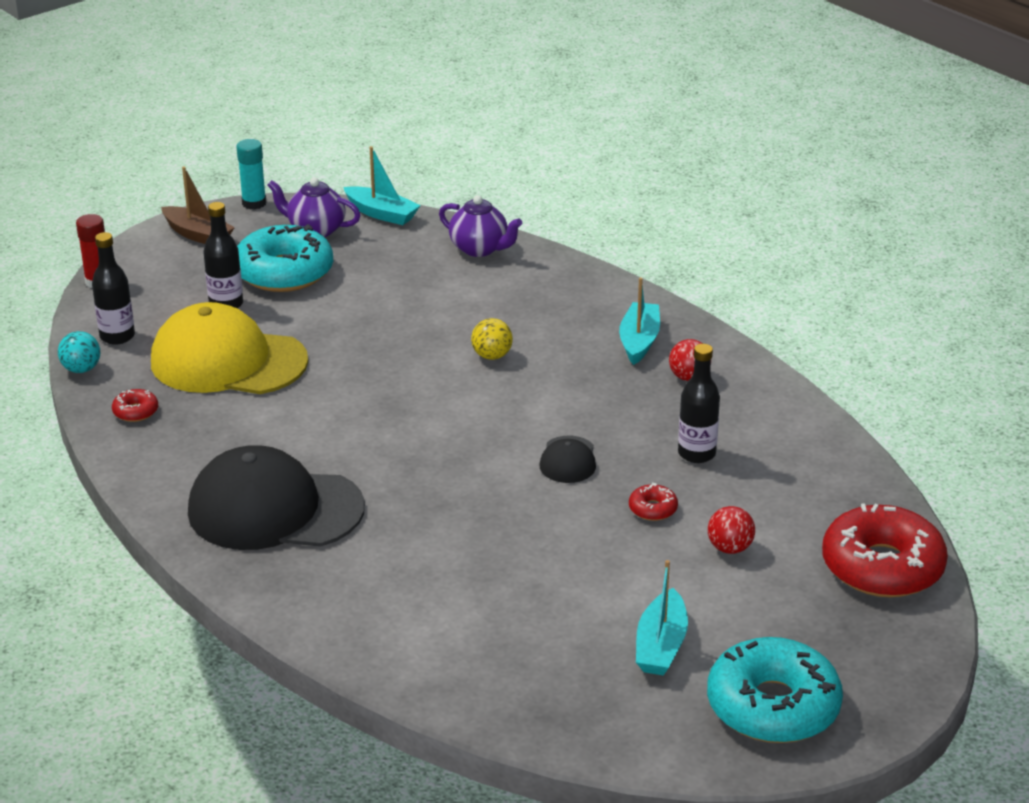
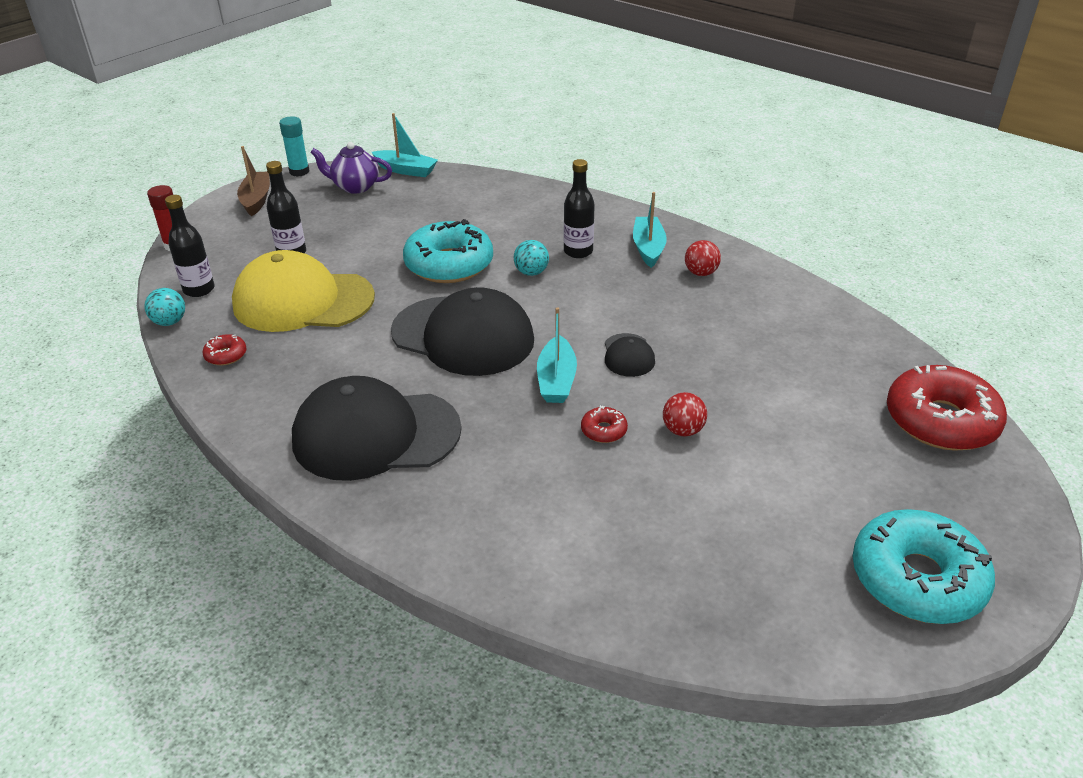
camera: 10 degrees left, 5 degrees up
brown boat [161,166,235,244] -> brown boat turned 120 degrees counterclockwise [237,146,270,217]
turquoise donut [237,224,333,292] -> turquoise donut moved to [403,219,493,283]
purple teapot [439,195,522,257] -> none
yellow ball [471,318,513,360] -> turquoise ball [513,240,549,276]
red donut [629,483,678,521] -> red donut moved to [581,405,628,443]
turquoise boat [636,560,688,676] -> turquoise boat moved to [537,307,577,403]
black bottle [678,344,720,463] -> black bottle moved to [564,159,595,258]
red ball [708,506,755,554] -> red ball moved to [663,392,707,436]
none -> black cap [391,287,534,376]

